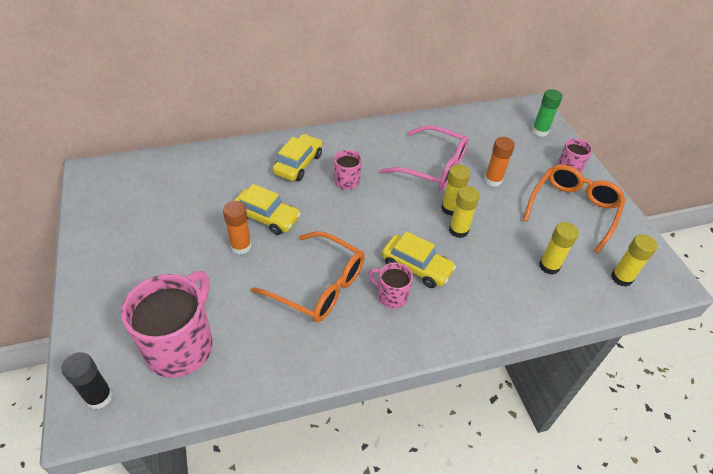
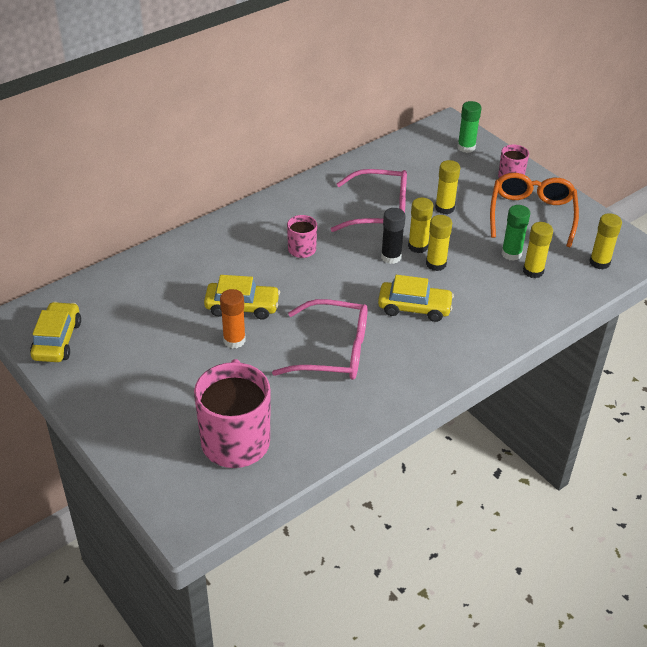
camera: 20 degrees left, 5 degrees down
black glue stick [61,352,113,409] -> black glue stick moved to [381,208,406,264]
orange glasses [252,231,365,322] -> pink glasses [272,299,368,380]
yellow car [273,134,322,181] -> yellow car moved to [30,302,81,362]
pink mug [368,263,413,308] -> none
orange glue stick [484,137,515,187] -> yellow glue stick [435,160,460,214]
none -> green glue stick [502,205,530,261]

